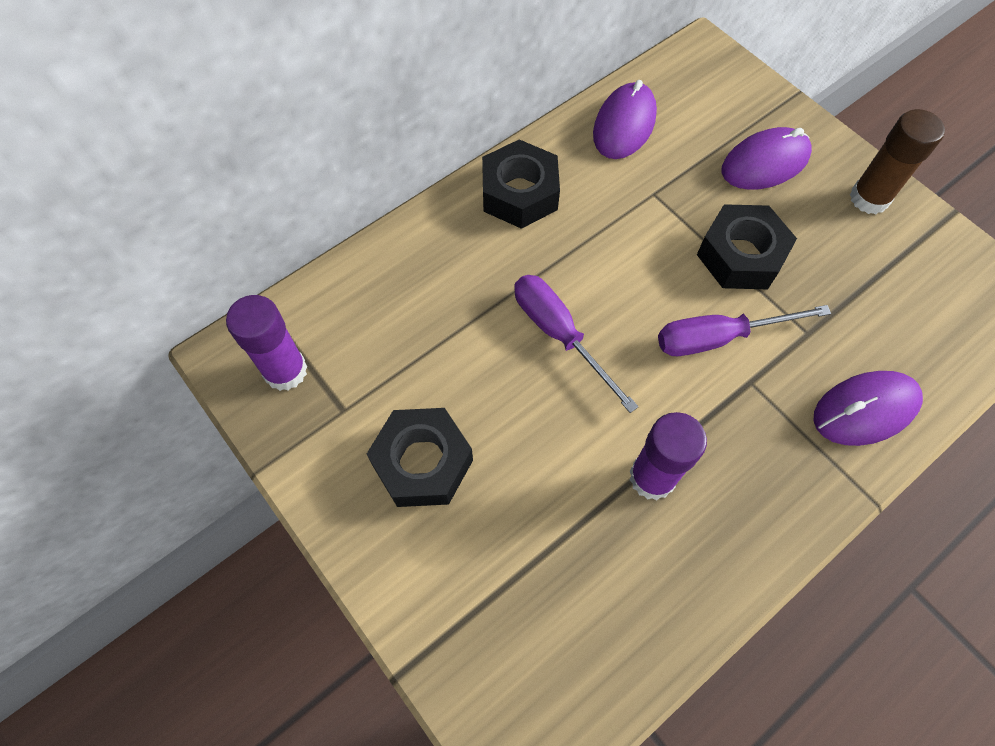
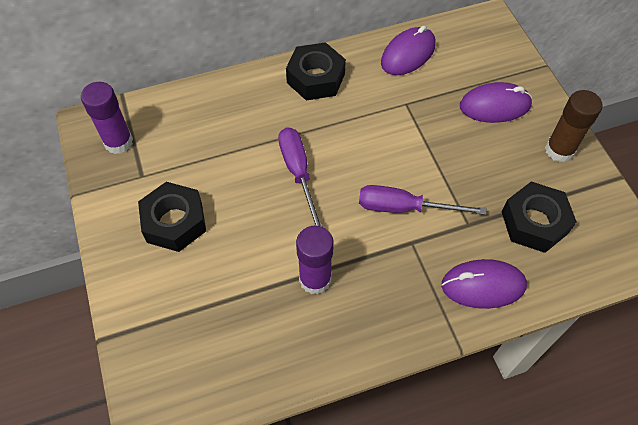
camera: 20 degrees right, 5 degrees down
black nut [697,204,797,289] -> black nut moved to [502,182,577,253]

